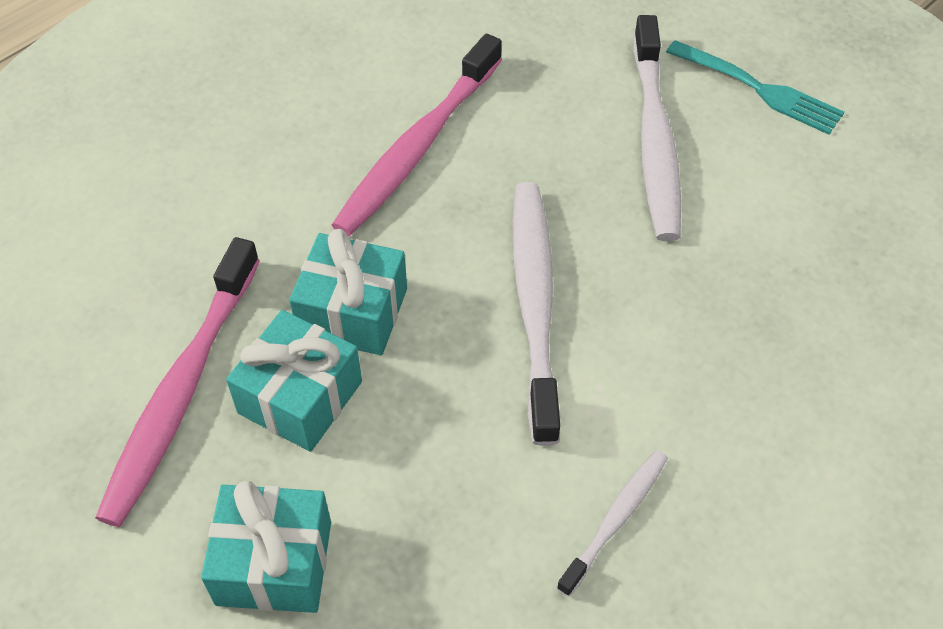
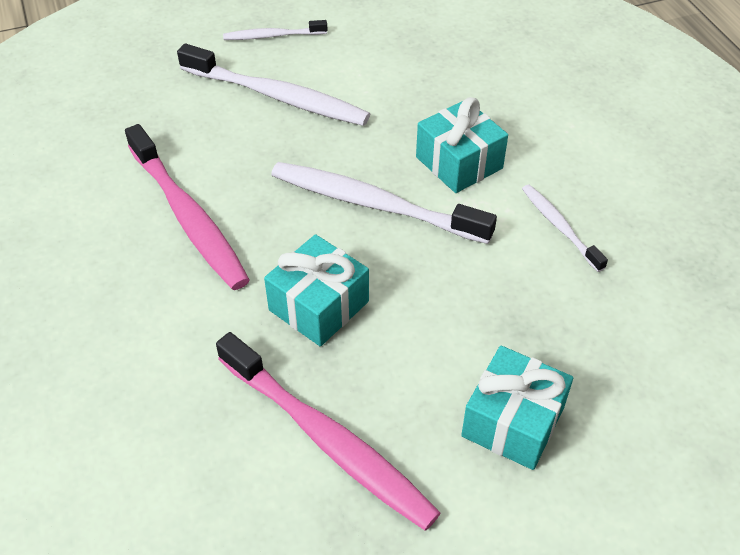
camera: 65 degrees left, 5 degrees down
turquoise gift [226,310,362,452] -> turquoise gift moved to [416,97,508,193]
turquoise fork [666,40,845,135] -> white toothbrush [223,20,327,40]

